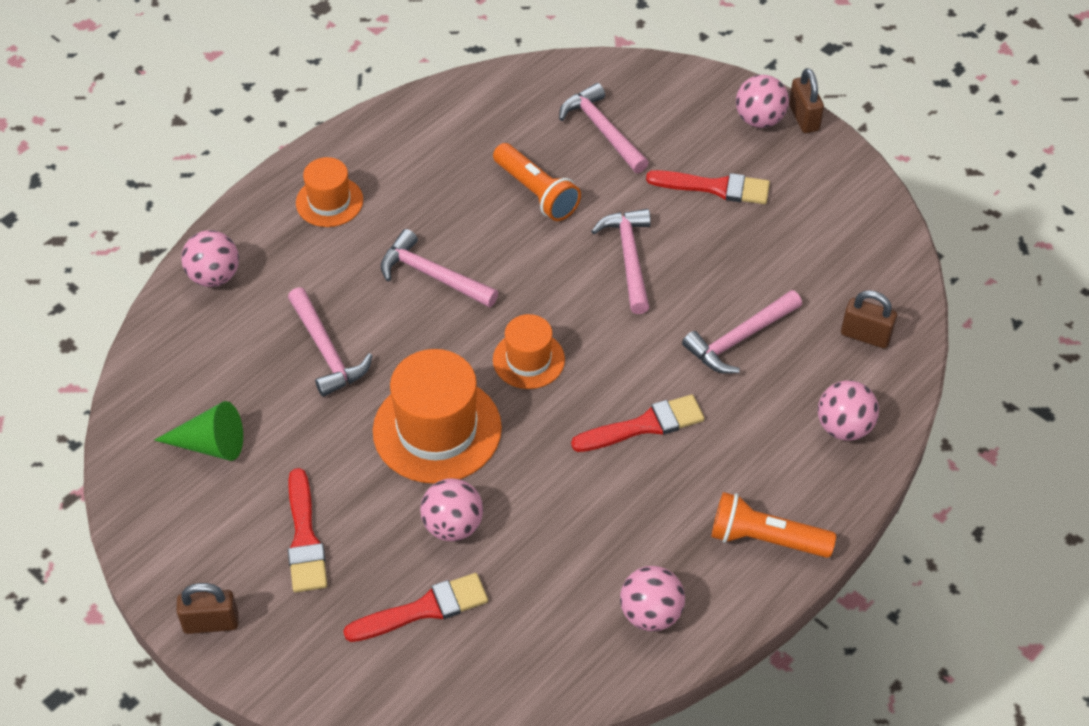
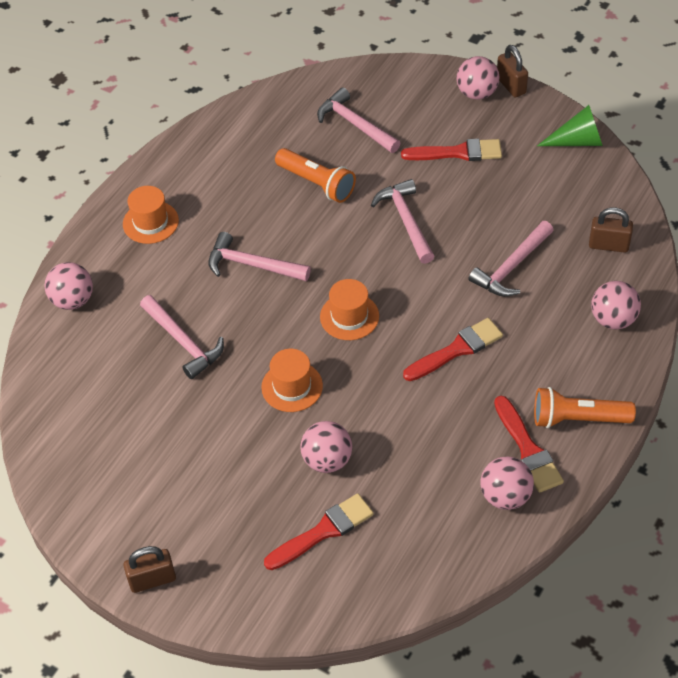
camera: 10 degrees left, 0 degrees up
green cone [154,401,243,461] -> green cone moved to [537,105,603,146]
red brush [288,468,327,592] -> red brush moved to [494,396,564,493]
orange hat [373,349,502,484] -> orange hat [261,349,323,412], size x0.58

